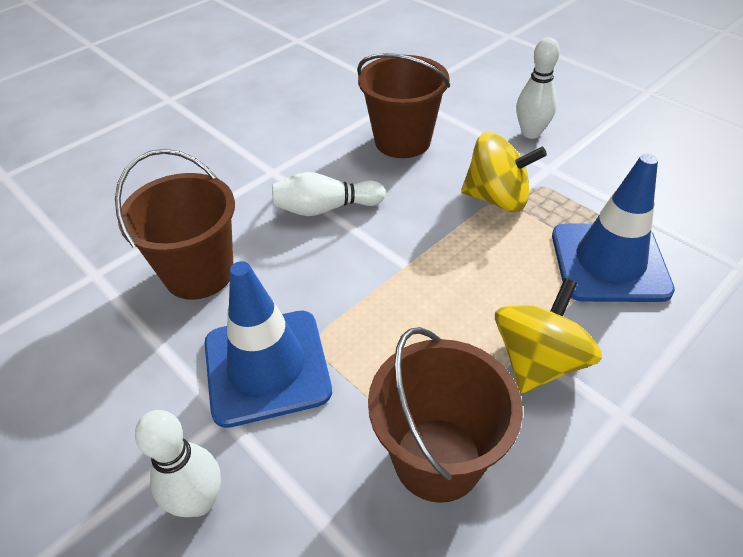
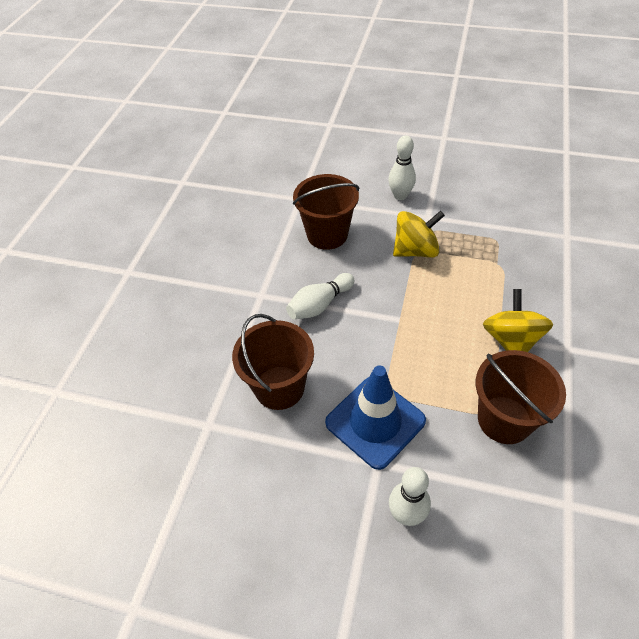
camera: 30 degrees left, 5 degrees up
blue traffic cone [552,154,675,302] -> none

